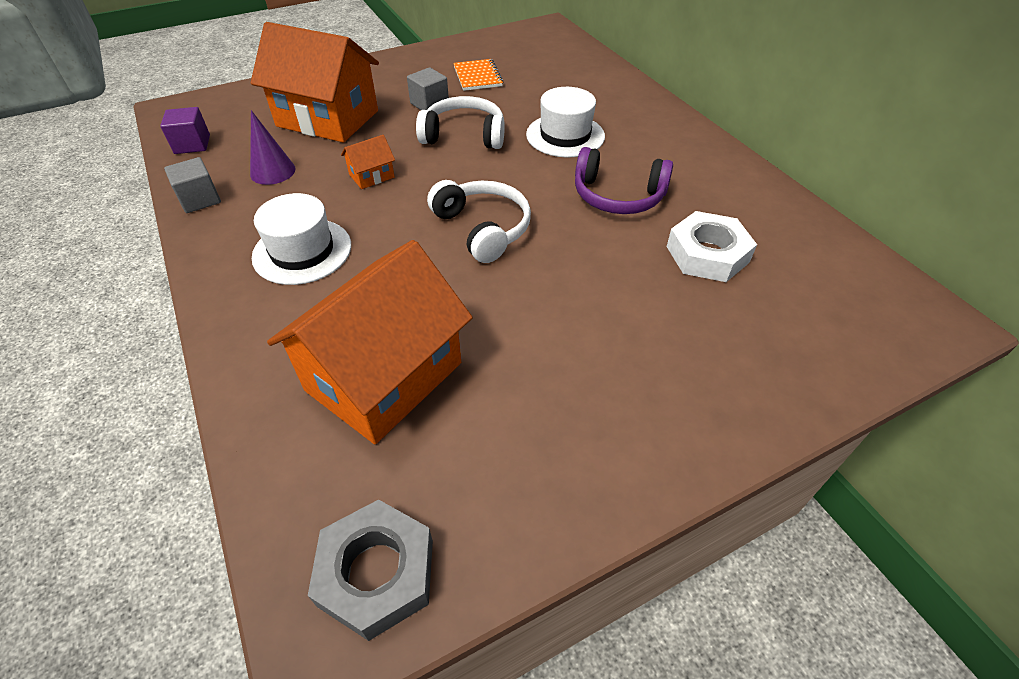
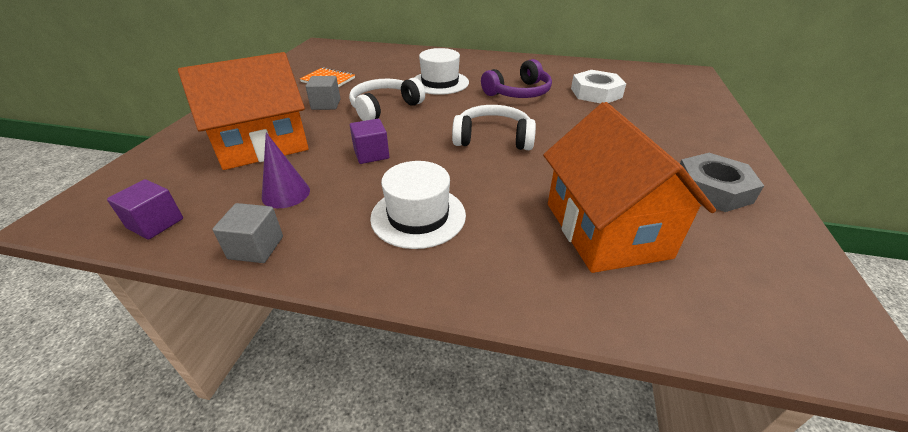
camera: 50 degrees left, 10 degrees down
grey nut [308,499,433,641] -> grey nut moved to [680,153,764,212]
orange house [341,135,395,189] -> purple cube [350,119,389,164]

